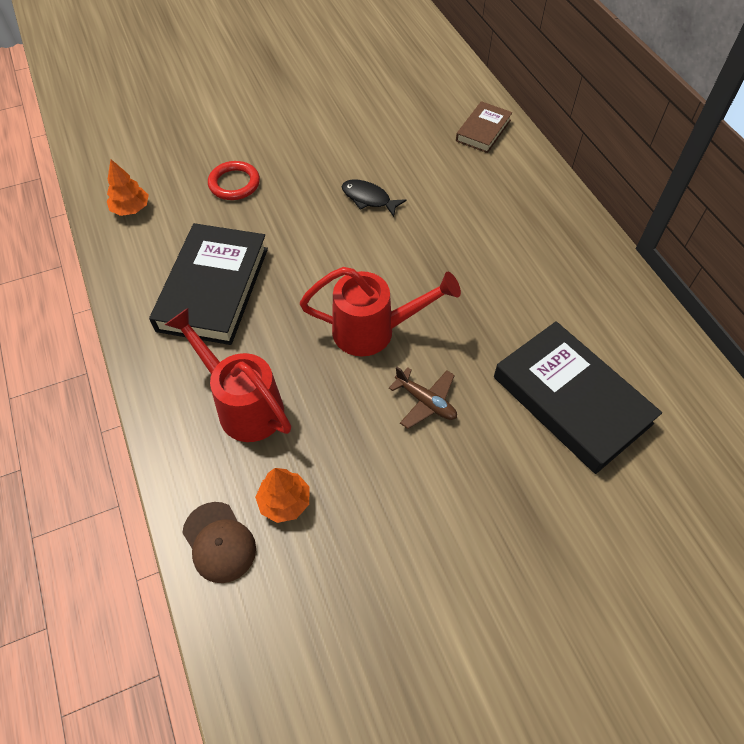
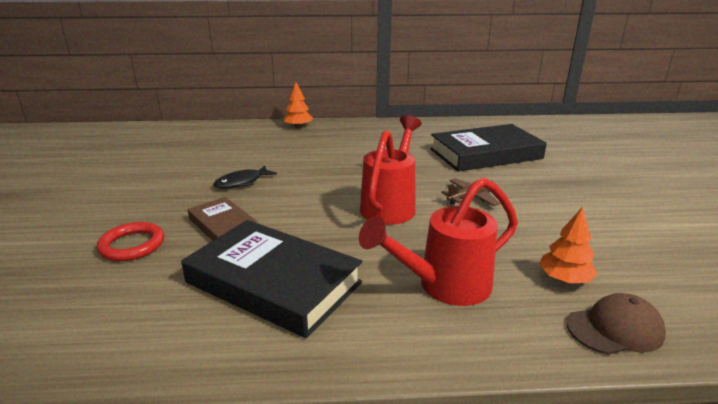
camera: 70 degrees left, 30 degrees down
orange tree [107,160,149,216] -> orange tree moved to [283,82,313,128]
brown book [456,101,512,153] -> brown book moved to [188,197,258,241]

